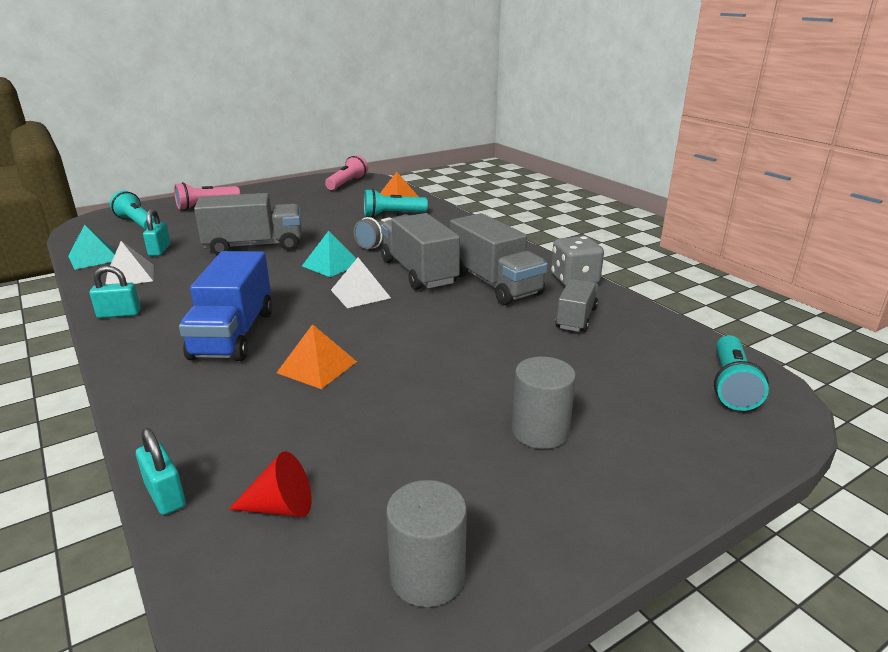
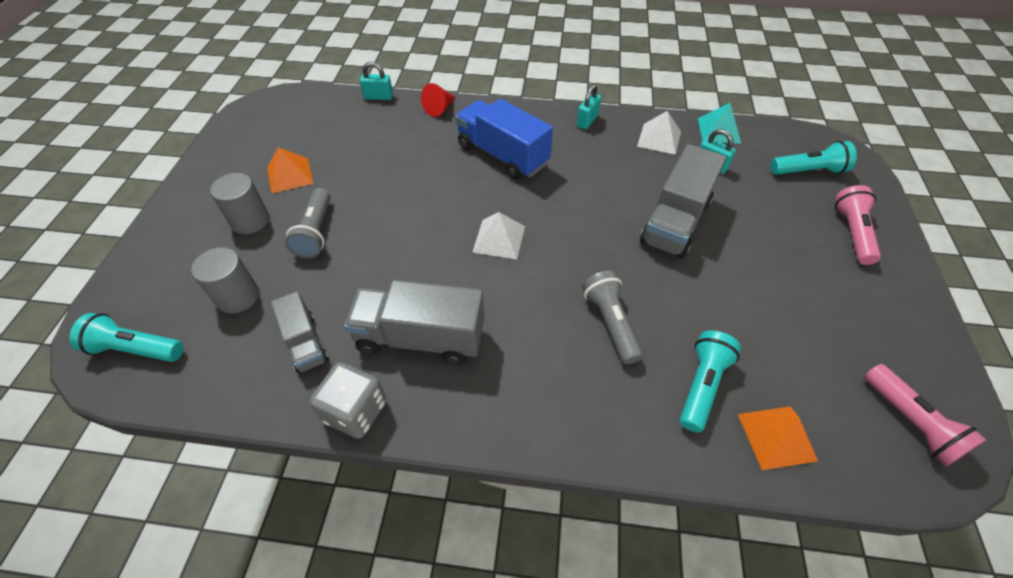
camera: 130 degrees right, 25 degrees up
red cone [229,451,312,517] -> red cone moved to [421,83,455,117]
orange pyramid [277,324,357,389] -> orange pyramid moved to [267,147,313,194]
turquoise pyramid [302,231,356,277] -> none
grey truck [381,213,460,290] -> none
grey cylinder [386,480,467,607] -> grey cylinder moved to [191,247,259,314]
turquoise flashlight [714,335,769,411] -> turquoise flashlight turned 45 degrees counterclockwise [69,313,184,362]
none -> grey flashlight [285,188,331,258]

